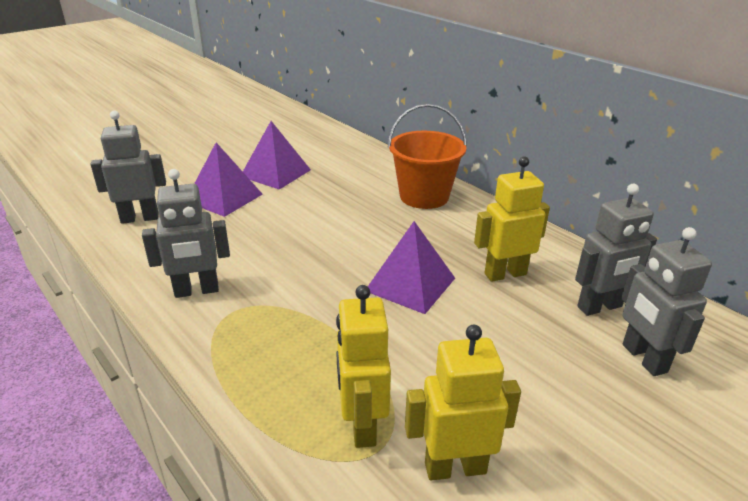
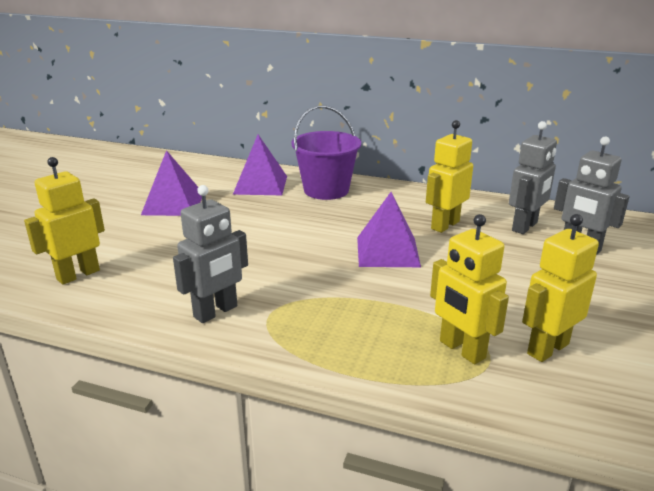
camera: 30 degrees left, 5 degrees down
grey robot [91,110,166,224] -> yellow robot [24,157,105,285]
purple pyramid [194,143,263,217] -> purple pyramid moved to [233,135,287,195]
orange bucket [388,104,467,209] -> purple bucket [292,105,361,200]

